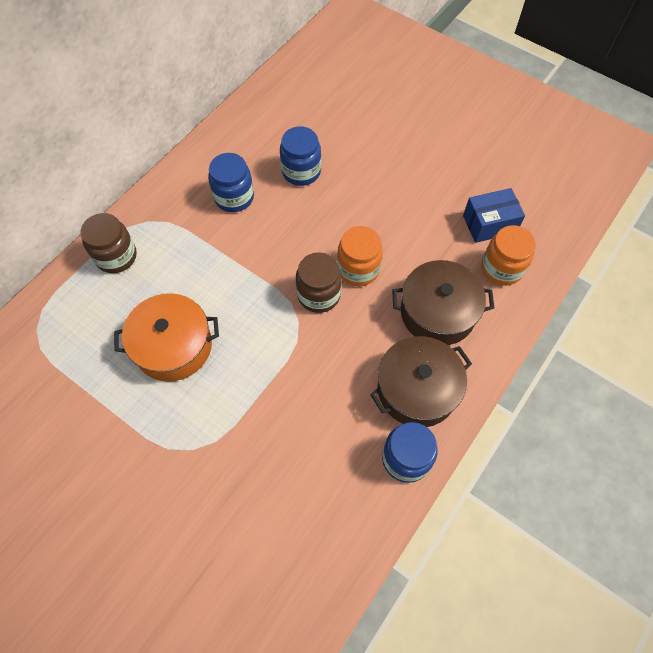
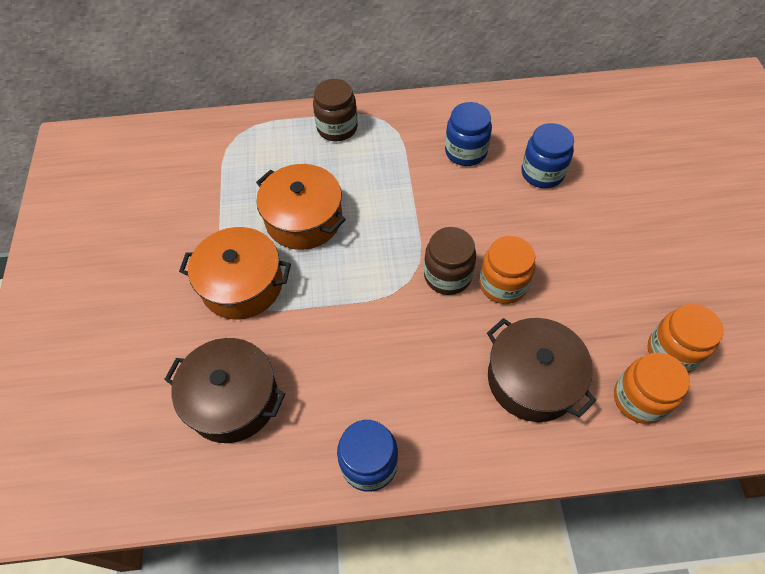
camera: 50 degrees right, 5 degrees down
brown pot [370,336,472,427] -> brown pot moved to [164,338,285,443]
blue box [463,188,525,243] -> orange jar [648,304,724,373]
none -> orange pot [179,227,291,319]

